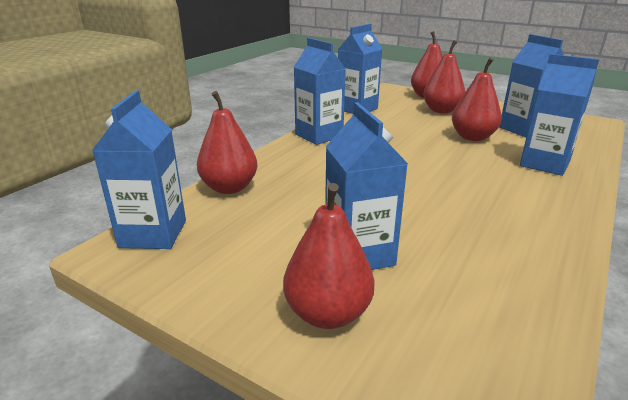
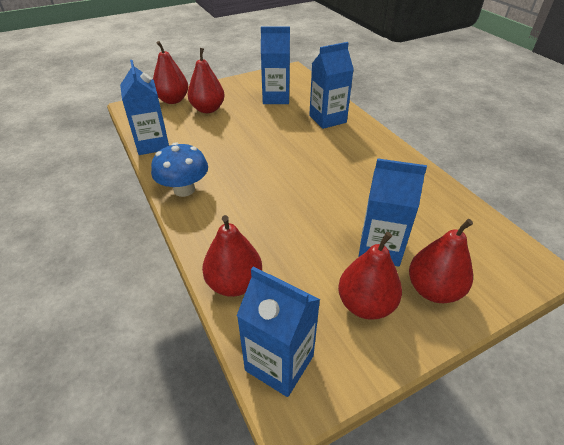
camera: 60 degrees left, 15 degrees up
blue carton [294,38,346,145] -> blue mushroom [151,142,208,197]
red pear [452,58,502,141] -> red pear moved to [338,232,402,320]

